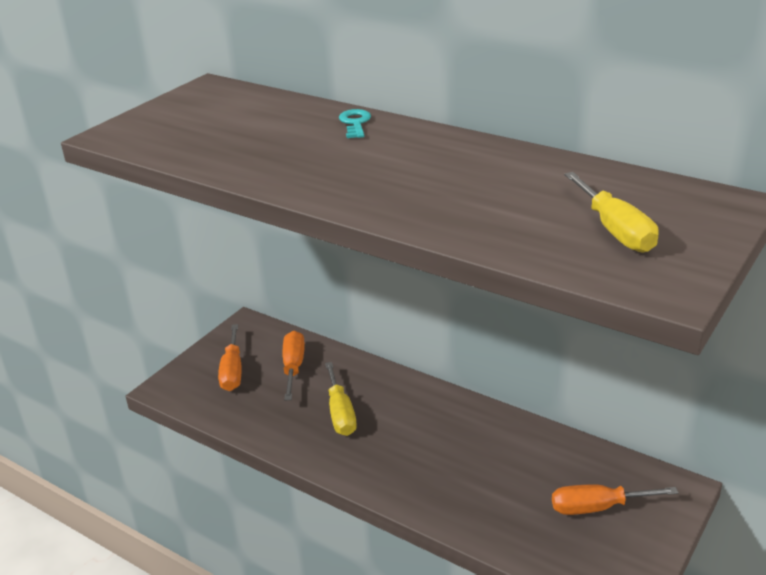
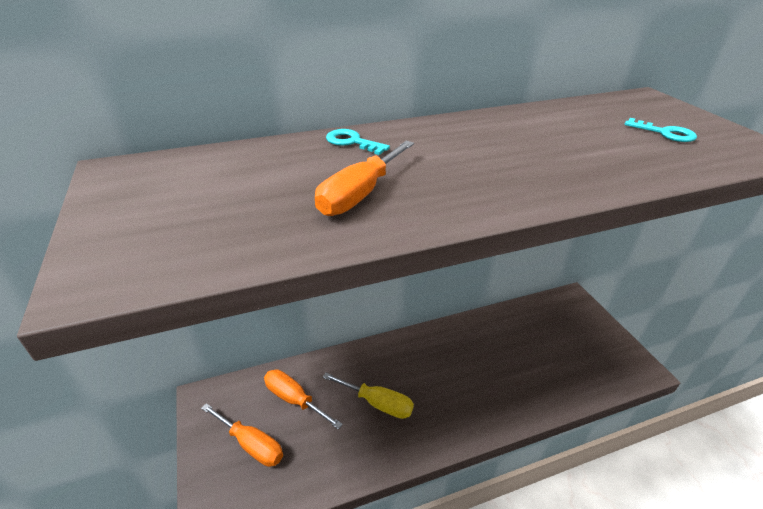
camera: 55 degrees left, 5 degrees up
orange screwdriver [552,484,678,515] -> orange screwdriver moved to [315,141,414,216]
yellow screwdriver [564,172,659,253] -> turquoise key [625,118,697,142]

